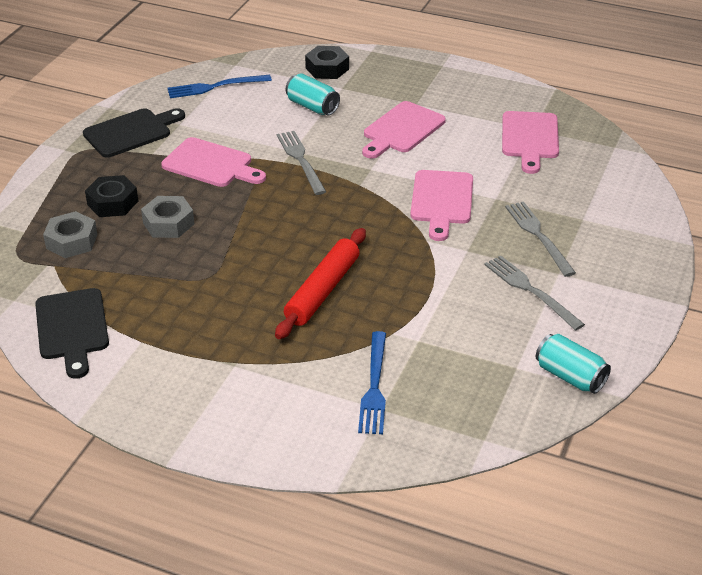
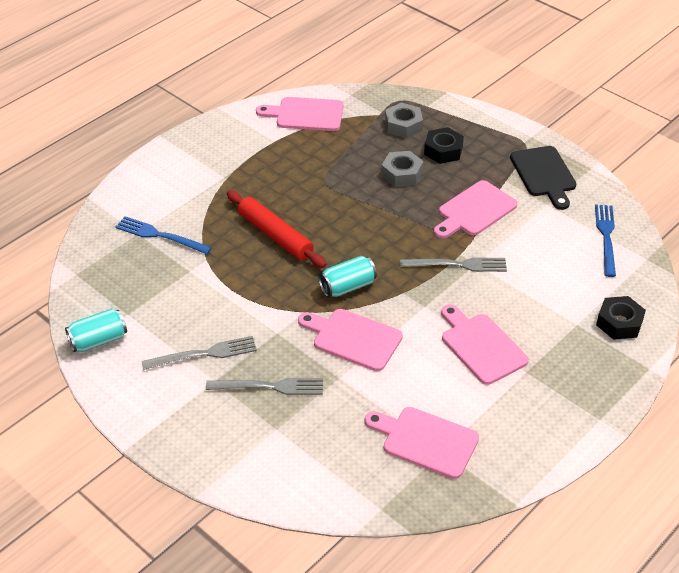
camera: 110 degrees right, 5 degrees up
black cutting board [35,288,109,379] -> pink cutting board [256,97,343,131]
turquoise can [286,74,340,115] -> turquoise can moved to [318,256,377,298]

